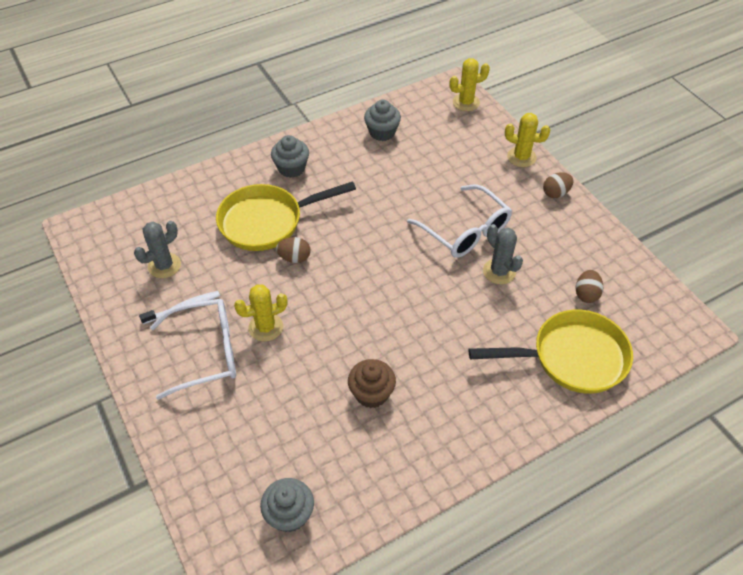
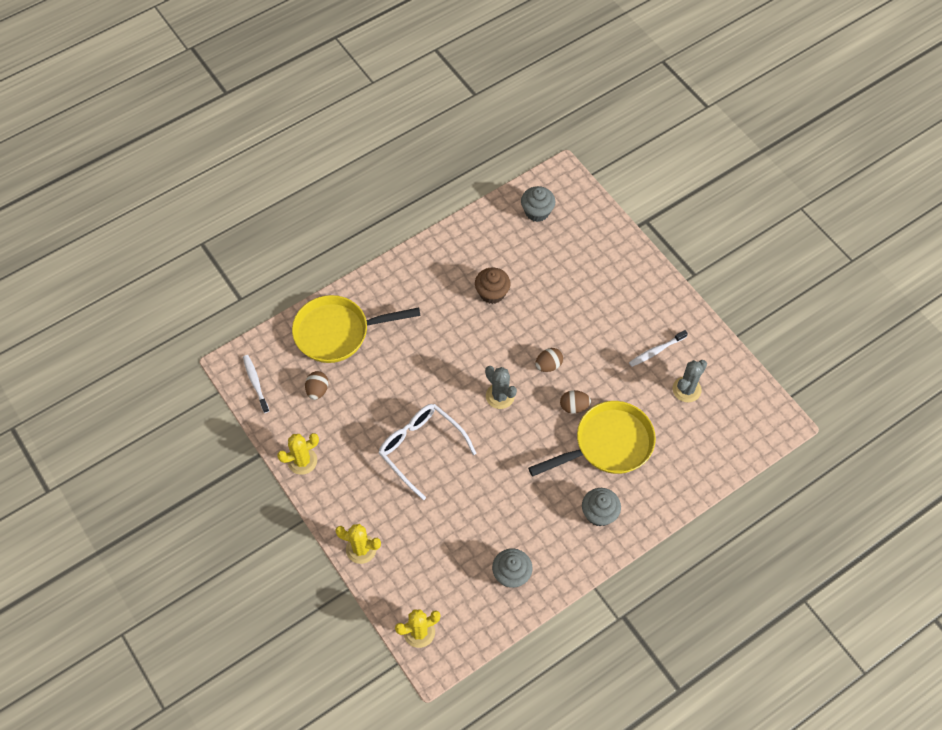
camera: 175 degrees right, 10 degrees up
white glasses [150,299,236,400] -> none
yellow cactus [234,284,288,342] -> yellow cactus moved to [277,433,319,475]
grey cactus [483,224,523,284] -> grey cactus moved to [485,366,517,409]
brown egg [543,172,574,198] -> brown egg moved to [535,348,563,372]
none -> white toothbrush [243,355,269,413]

